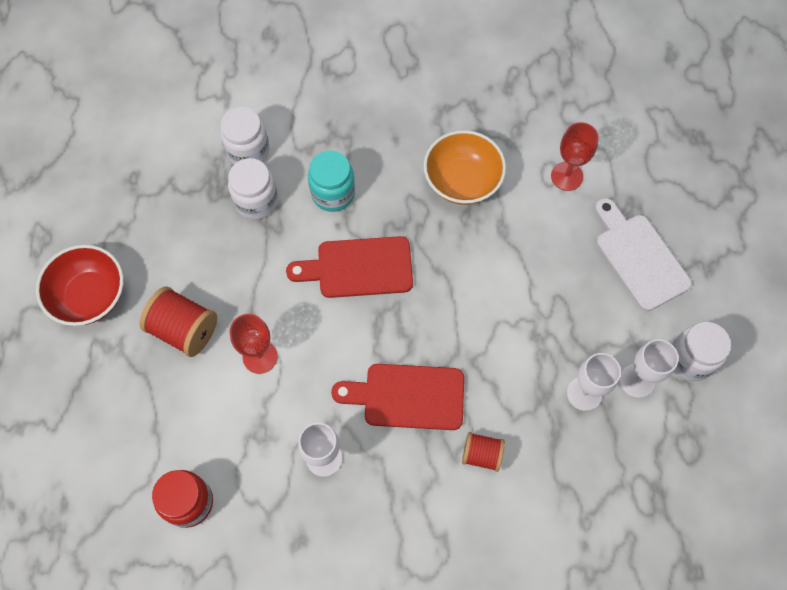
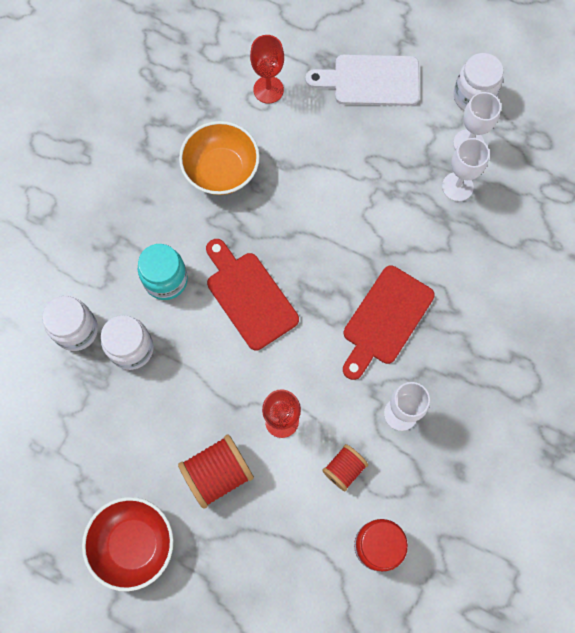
camera: 60 degrees left, 5 degrees up
red cutting board [286,236,413,298] -> red cutting board turned 120 degrees clockwise [206,239,299,350]
red spool [462,432,505,472] -> red spool moved to [322,444,368,491]

